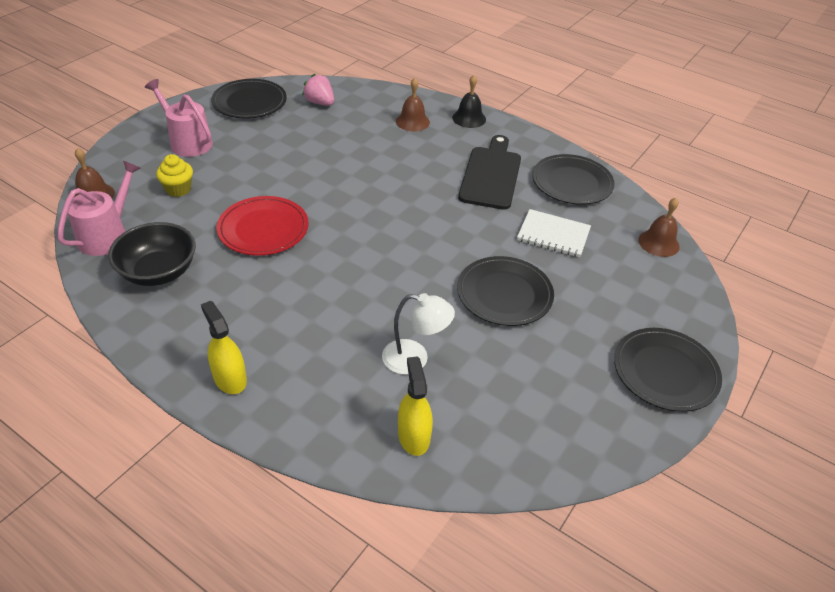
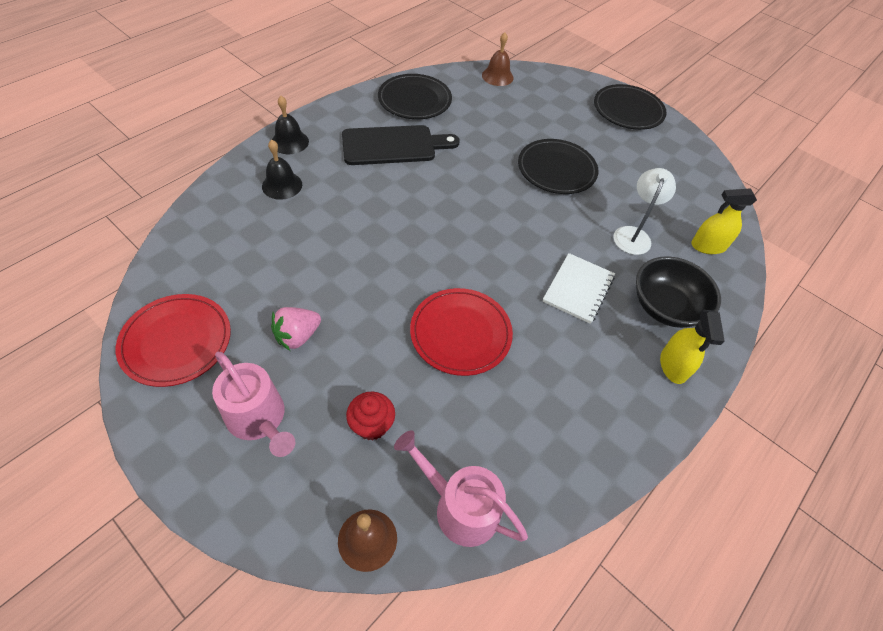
camera: 85 degrees left, 10 degrees up
black bowl [108,222,196,286] -> black bowl moved to [636,256,721,328]
pink watering can [145,79,213,157] -> pink watering can turned 90 degrees counterclockwise [212,352,295,457]
yellow cupcake [156,154,193,197] -> red cupcake [346,391,395,441]
yellow spray bottle [201,301,247,394] -> yellow spray bottle turned 60 degrees counterclockwise [660,310,725,384]
black plate [211,79,287,119] -> red plate [116,294,231,387]
pink strawberry [302,74,334,106] -> pink strawberry moved to [271,307,321,351]
brown bell [396,78,430,131] -> black bell [262,140,302,200]
black cutting board [458,135,521,210] -> black cutting board turned 150 degrees clockwise [342,125,460,165]
white notebook [517,209,591,258] -> white notebook moved to [543,253,615,324]

